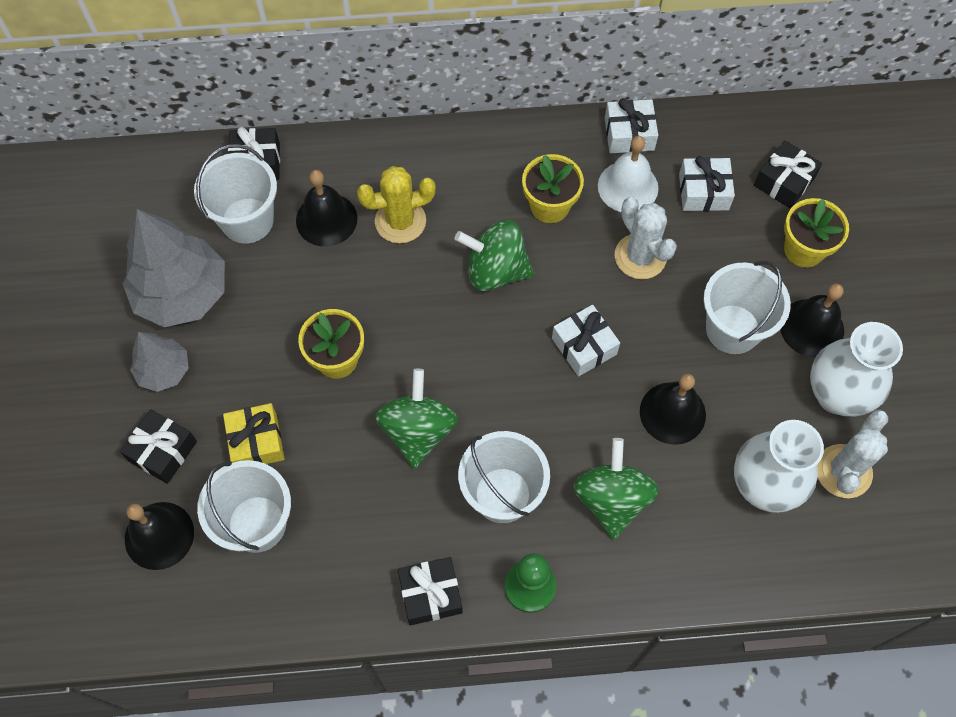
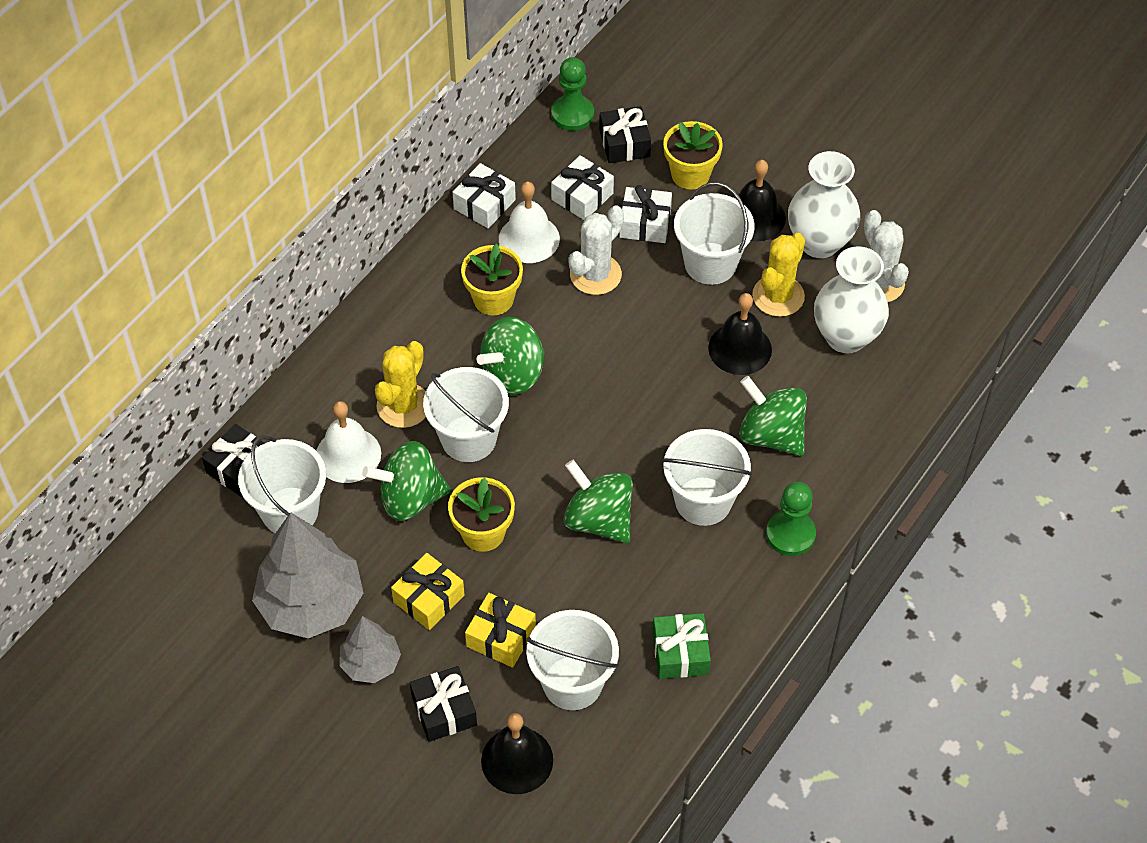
camera: 50 degrees left, 10 degrees down
black bell [296,170,357,247] -> white bell [316,401,381,483]
black gift [398,557,463,625] -> none
white gift [552,305,620,377] -> white gift moved to [619,185,672,243]
white cactus [614,197,677,279] -> white cactus turned 60 degrees counterclockwise [569,205,624,295]
none -> green spinning top [362,441,451,521]
none -> yellow gift [391,553,465,630]
none -> white bucket [423,367,509,462]
none -> green pawn [551,57,594,131]
none -> green gift [653,613,711,679]
none -> yellow cactus [752,233,805,317]

